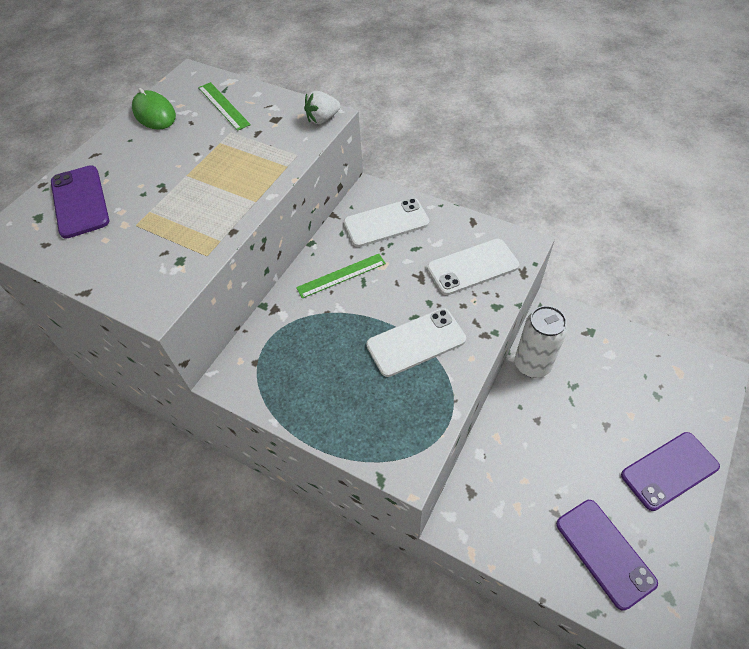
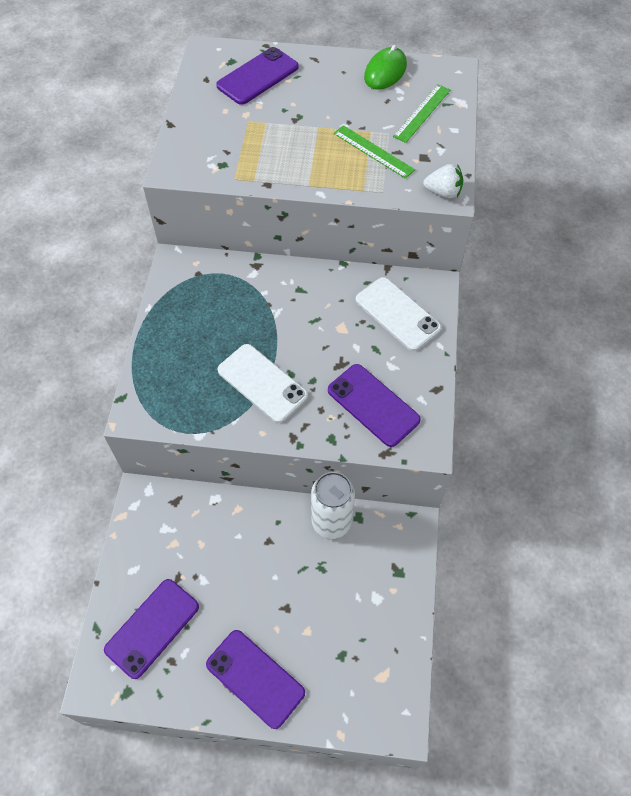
camera: 65 degrees right, 5 degrees up
green ruler [296,254,386,299] -> green ruler moved to [334,125,415,179]
white strawberry [304,91,341,124] -> white strawberry turned 150 degrees clockwise [423,164,463,199]
white phone [427,239,519,295] -> purple phone [328,364,421,447]

